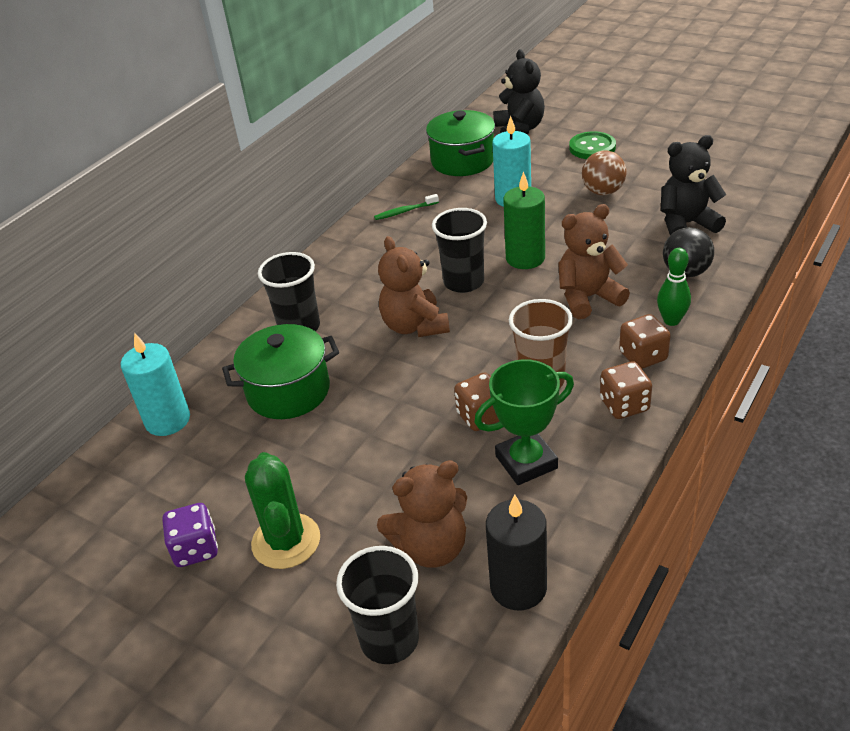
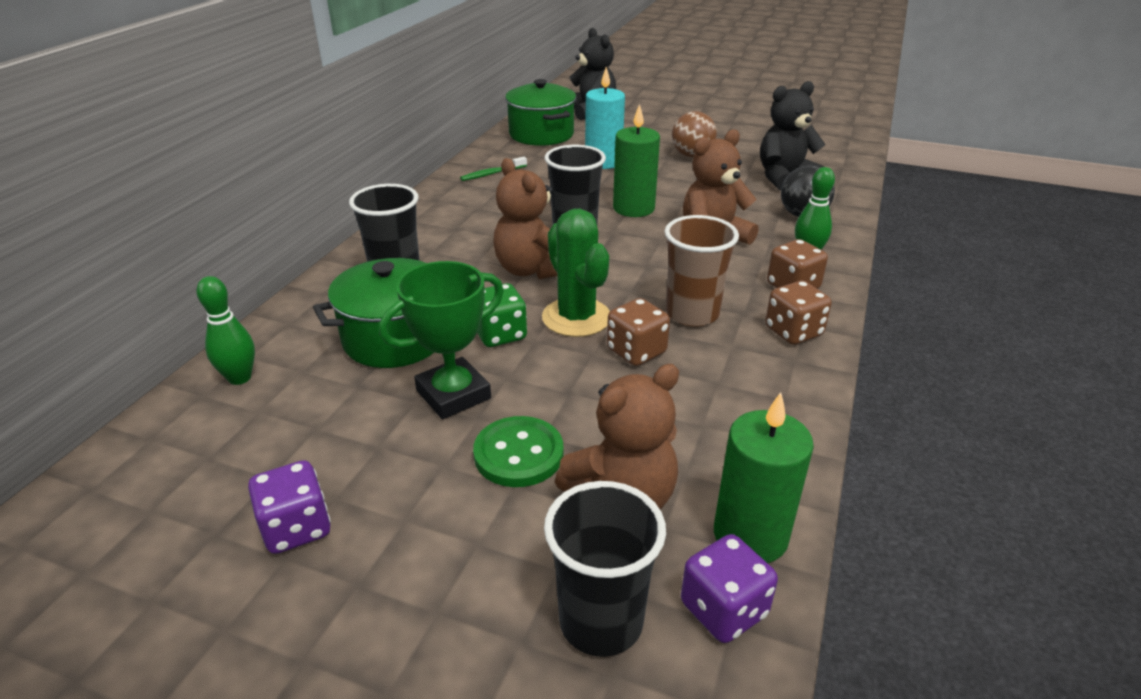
camera: 15 degrees left, 5 degrees down
turquoise candle [121,332,190,436] -> green bowling pin [196,276,255,385]
green cactus [245,452,320,569] -> green cactus moved to [542,208,610,337]
green trophy [474,359,574,485] -> green trophy moved to [379,261,504,419]
black candle [486,495,547,610] -> green candle [714,392,814,563]
green button [569,131,616,159] -> green button moved to [473,416,564,487]
none -> green dice [477,283,527,347]
none -> purple dice [681,534,778,643]

